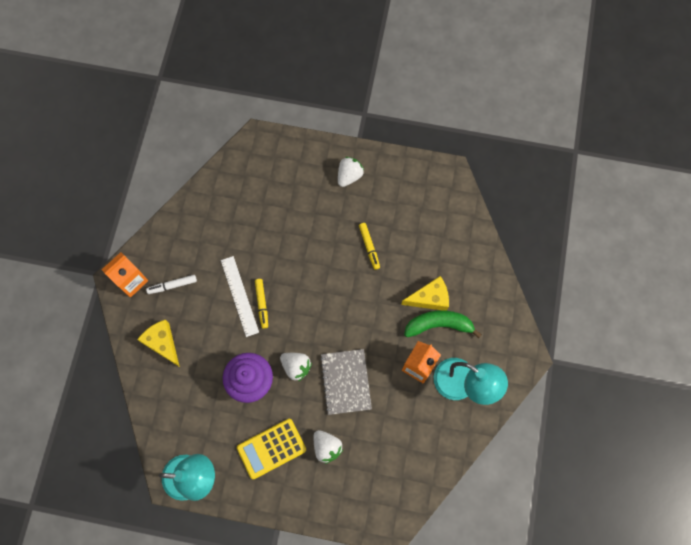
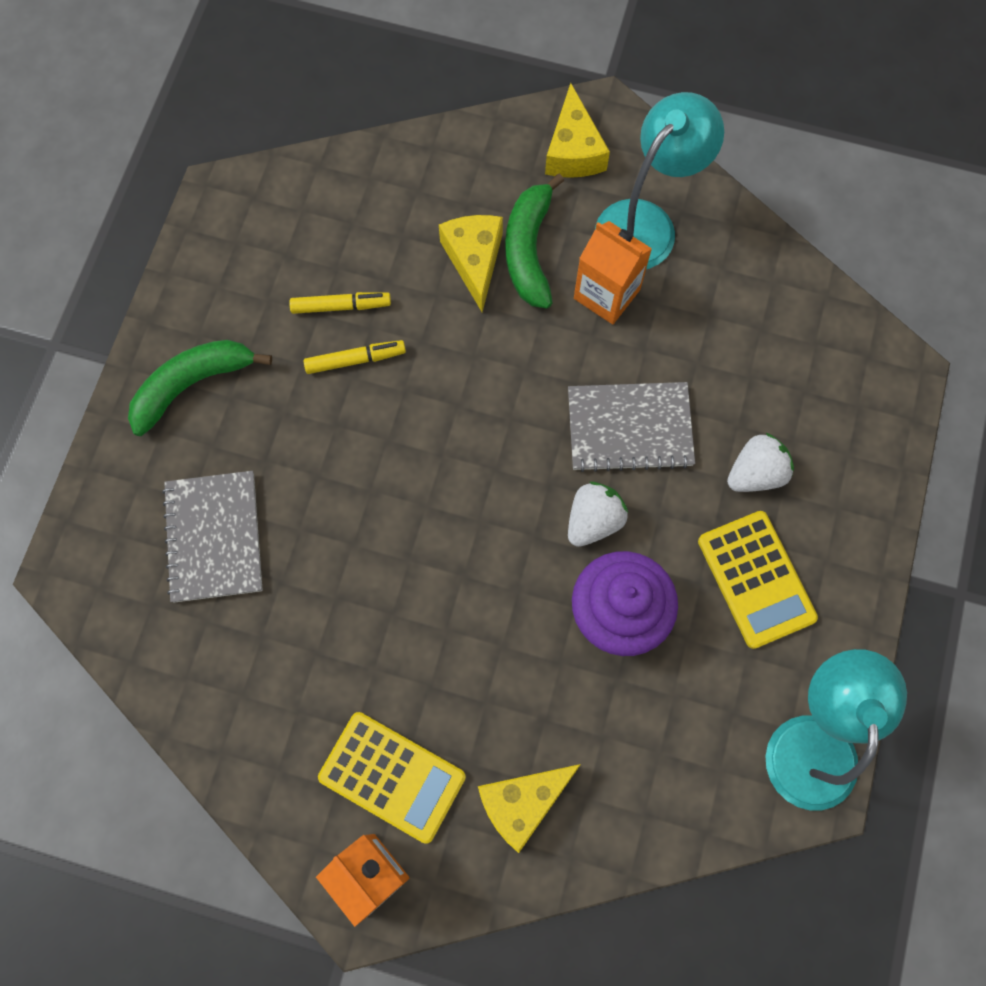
camera: 85 degrees left, 0 degrees up
white marker [146,275,197,294] -> yellow calculator [318,712,466,844]
white ruler [221,256,259,337] -> none
yellow marker [255,279,268,329] -> yellow marker moved to [289,292,391,314]
white strawberry [338,157,364,187] -> green banana [128,340,272,436]
none -> grey notebook [162,471,263,603]
none -> yellow cheese [545,83,610,178]

